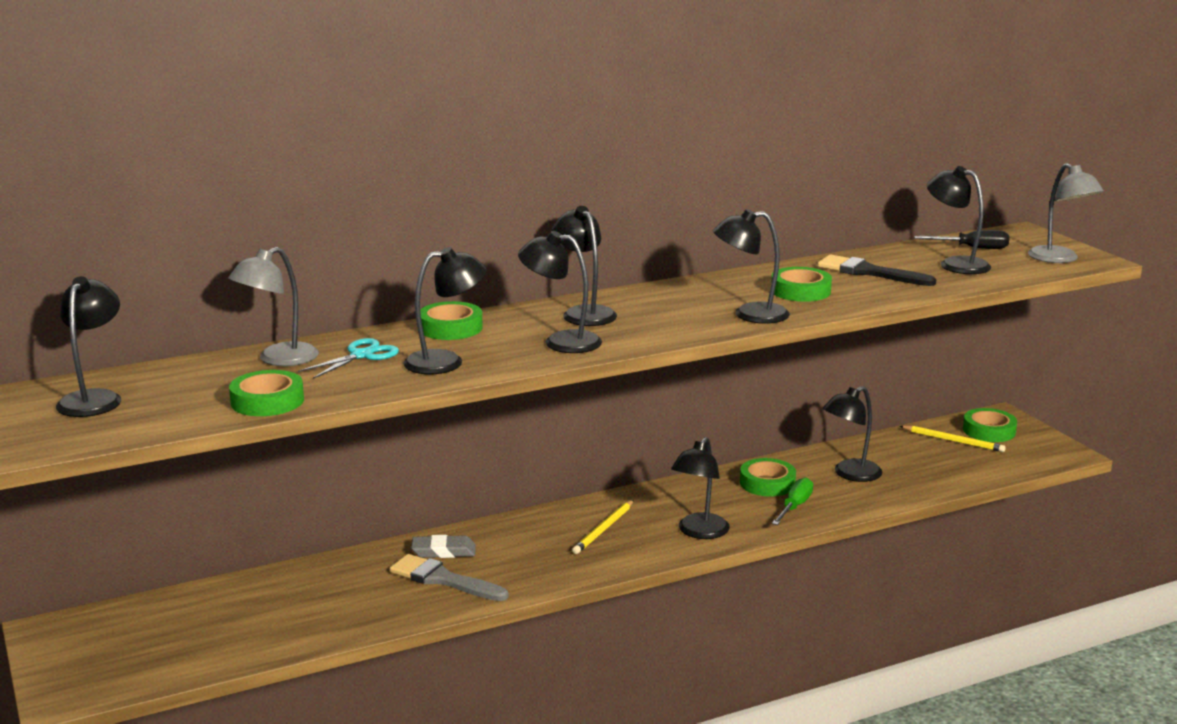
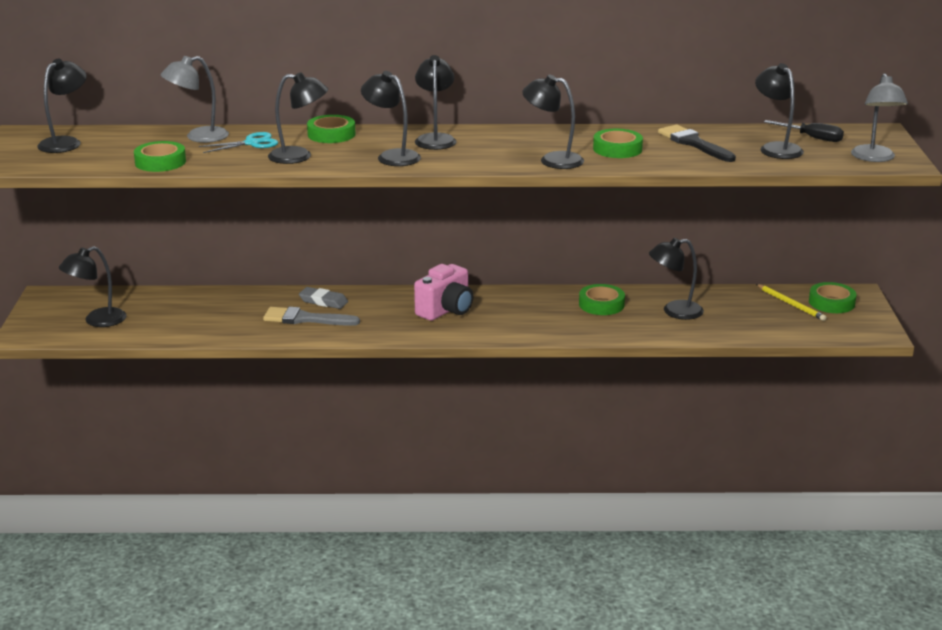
camera: 25 degrees right, 5 degrees up
grey brush [389,554,508,601] -> grey brush turned 45 degrees counterclockwise [263,307,360,326]
yellow pencil [572,500,634,554] -> pink camera [414,264,473,321]
black lamp [671,437,730,539] -> black lamp moved to [59,246,126,327]
green screwdriver [772,477,813,525] -> none

